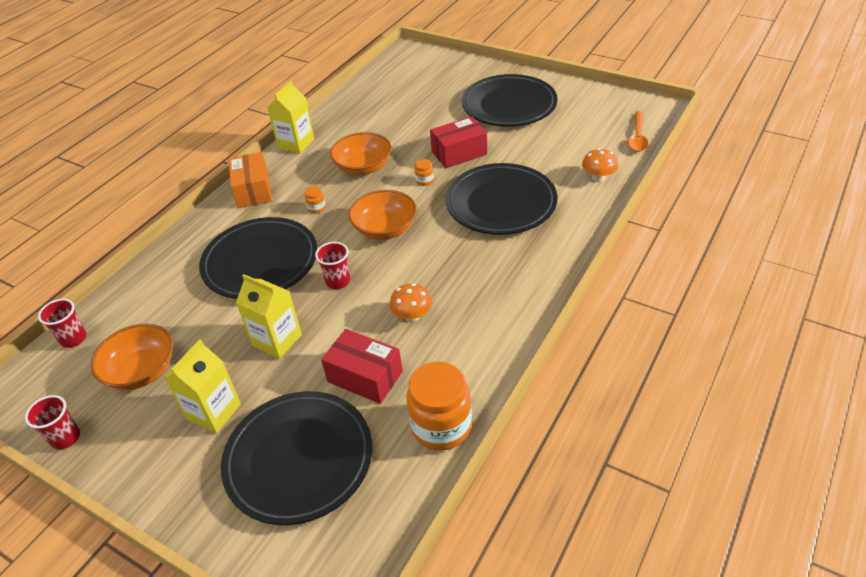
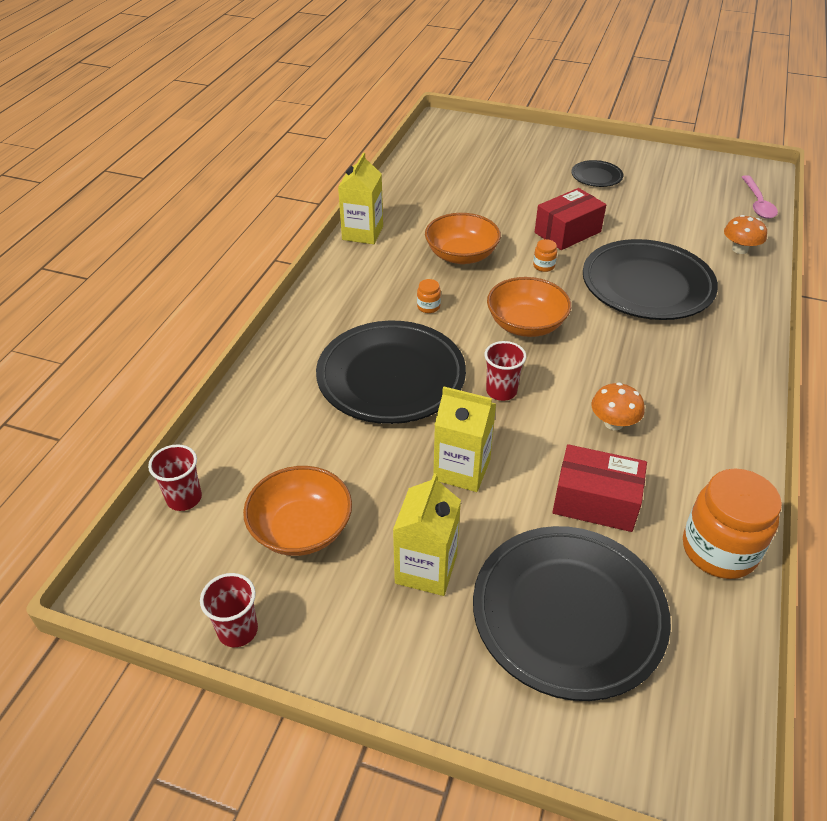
camera: 15 degrees left, 0 degrees up
orange box [229,152,272,208] -> none
black plate [462,74,558,127] -> black plate [571,160,623,187], size x0.46
orange spoon [627,111,648,152] -> pink spoon [742,175,778,219]

